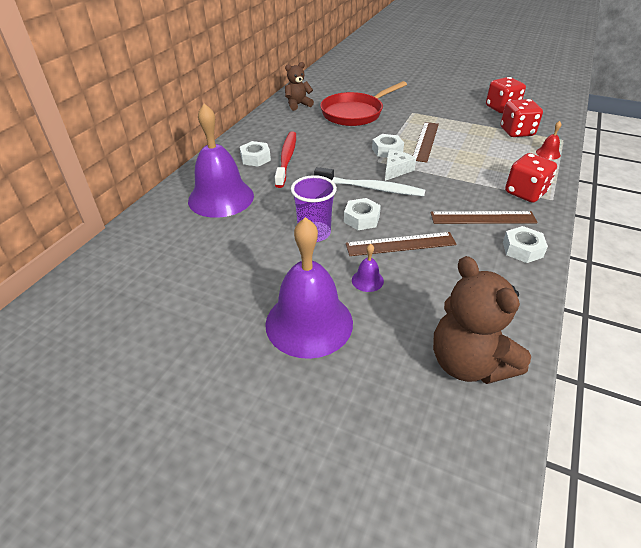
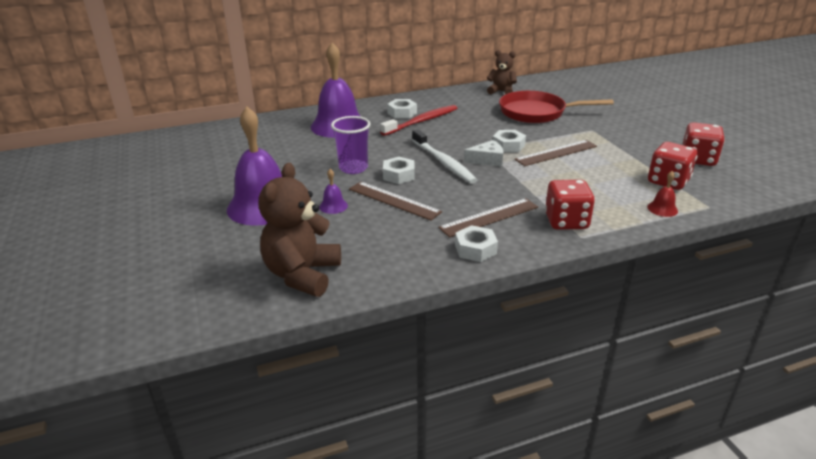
camera: 45 degrees right, 10 degrees down
brown ruler [431,211,538,224] -> brown ruler turned 75 degrees counterclockwise [438,198,538,238]

